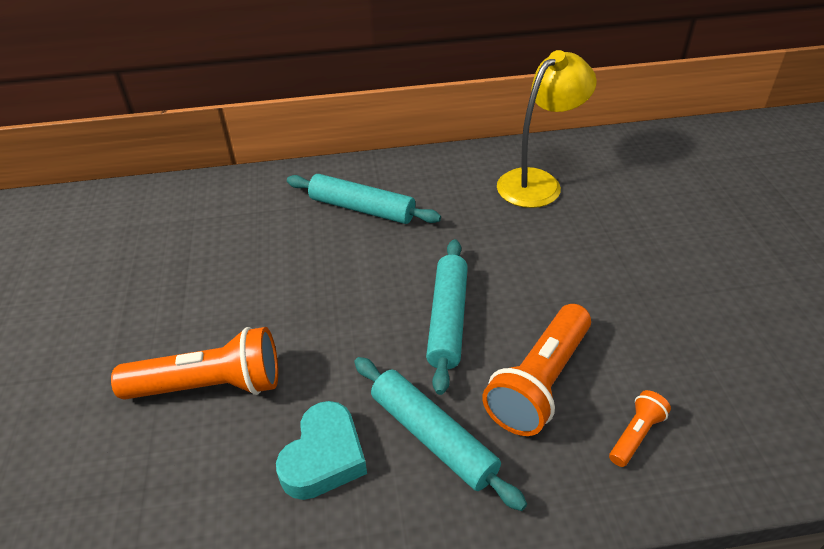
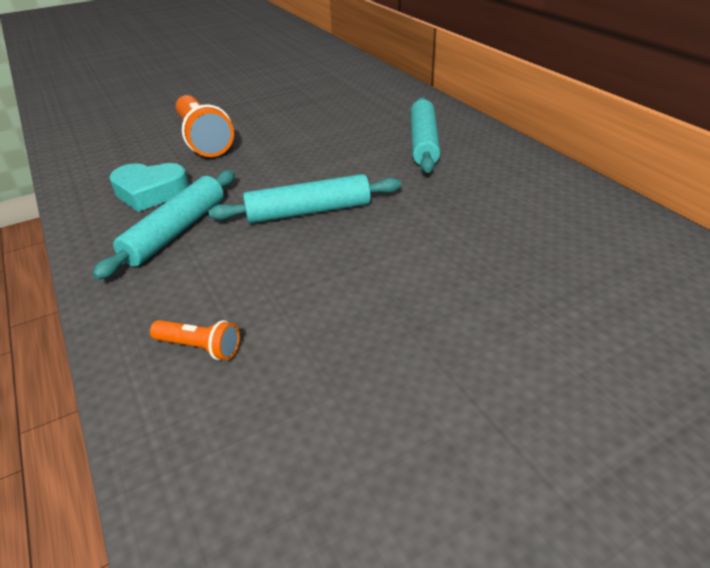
camera: 70 degrees right, 5 degrees down
orange flashlight [482,304,591,436] -> none
yellow lamp [497,50,597,208] -> none

